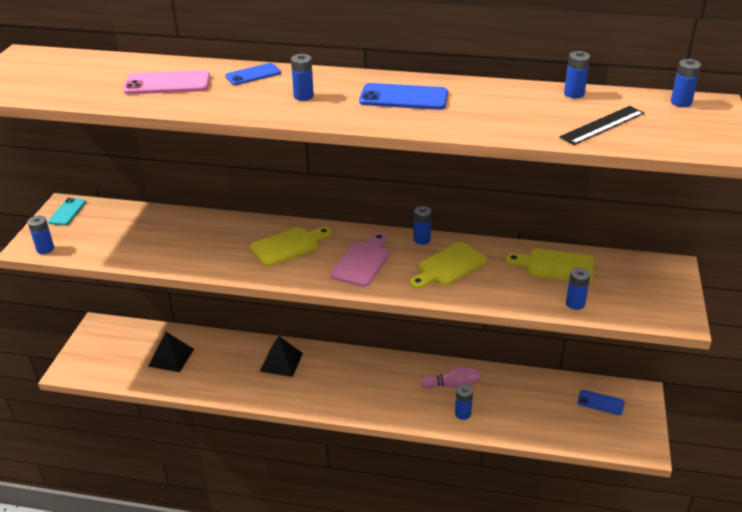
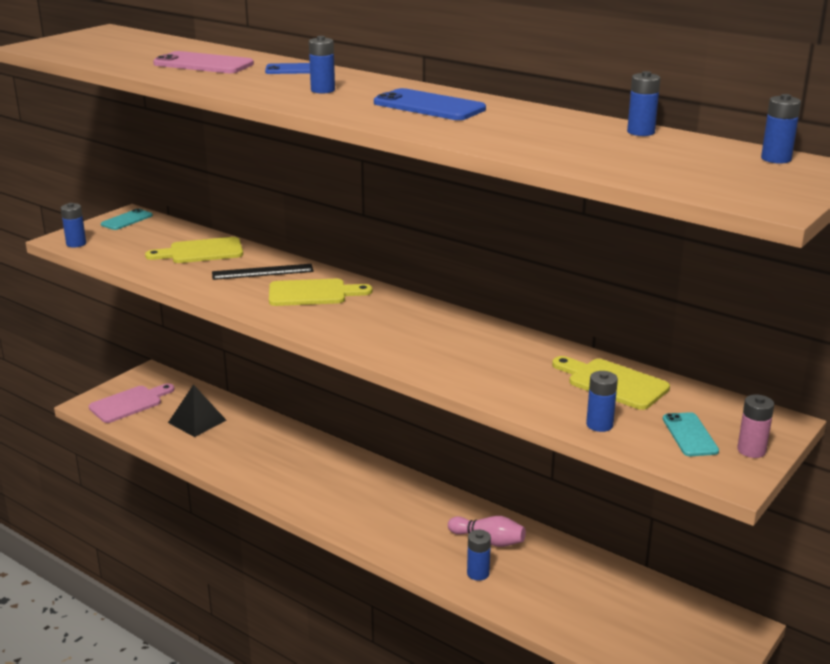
camera: 25 degrees right, 10 degrees down
black pyramid [260,336,303,377] -> none
pink cutting board [330,233,390,287] -> pink cutting board moved to [89,383,174,423]
yellow cutting board [410,242,487,289] -> yellow cutting board moved to [145,237,243,263]
blue battery [413,206,432,245] -> none
black ruler [559,106,644,145] -> black ruler moved to [212,264,314,280]
blue phone [577,390,625,415] -> none
none -> turquoise phone [663,412,719,456]
none -> pink battery [737,395,774,458]

